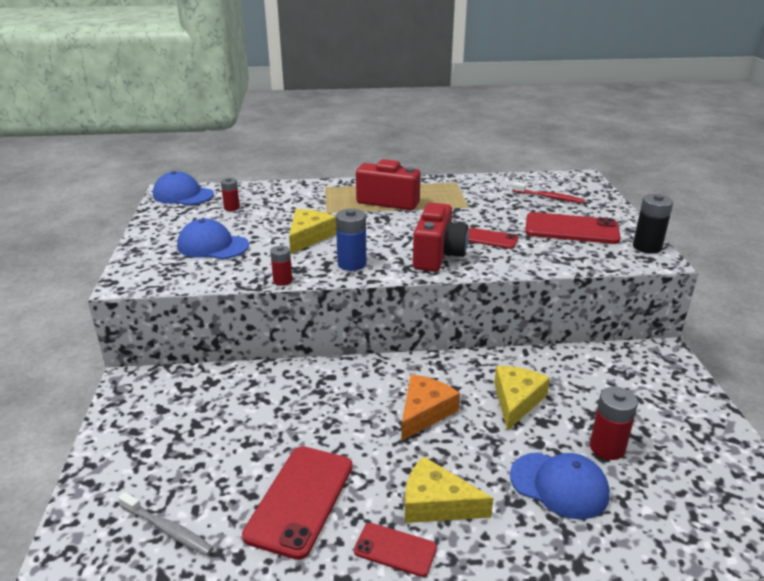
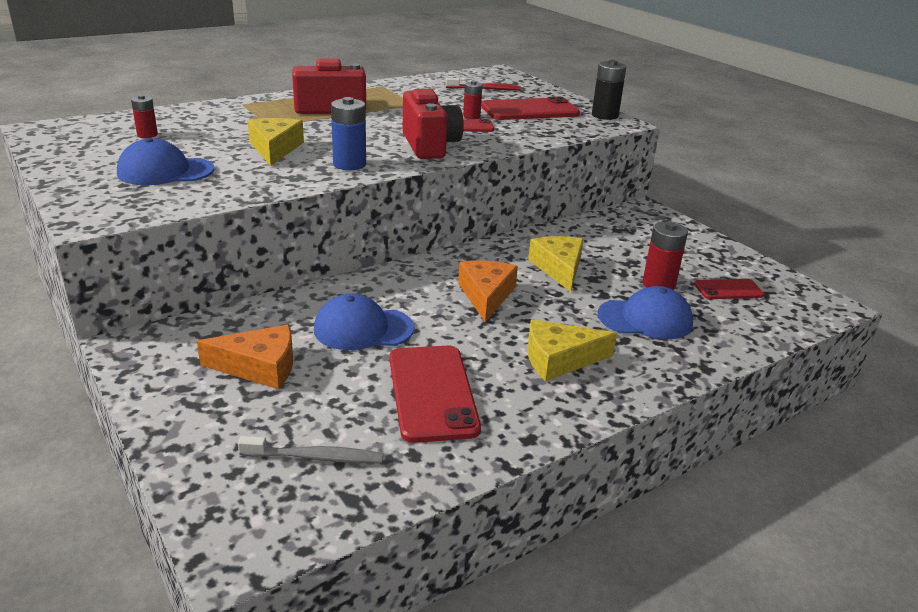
camera: 30 degrees left, 0 degrees up
blue cap [153,171,214,205] -> blue cap moved to [314,293,414,350]
red battery [270,246,292,286] -> red battery moved to [463,81,482,119]
red phone [354,523,437,577] -> red phone moved to [694,279,764,299]
none -> orange cheese [197,325,293,389]

